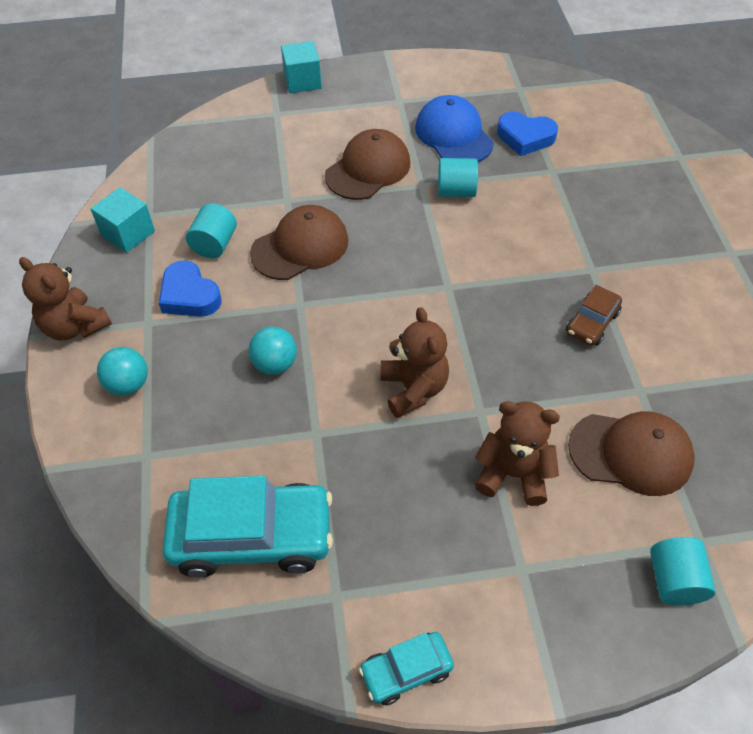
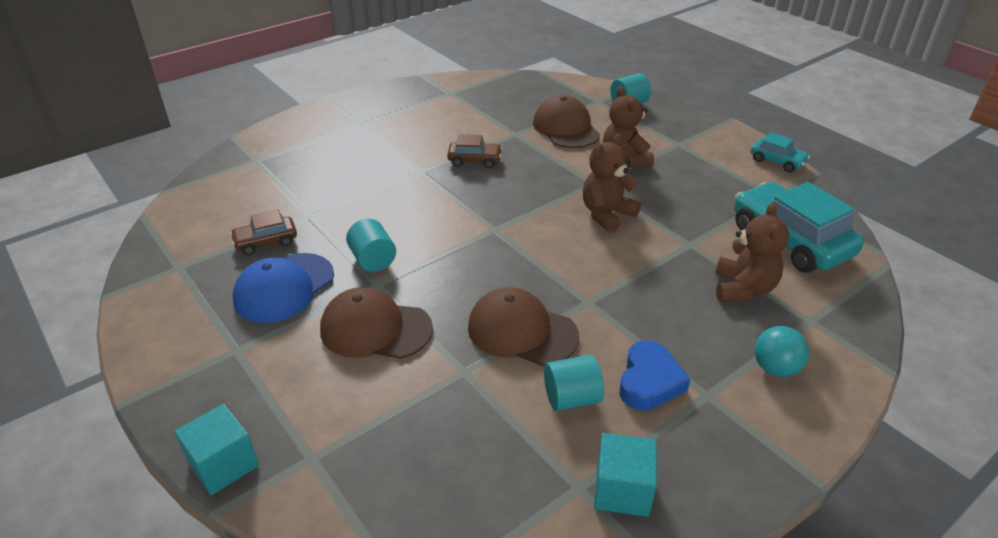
camera: 120 degrees left, 15 degrees down
brown teddy bear [19,257,112,340] -> brown teddy bear moved to [715,203,789,302]
turquoise ball [248,327,297,375] -> none
blue heart [497,112,558,156] -> brown car [230,210,297,255]

